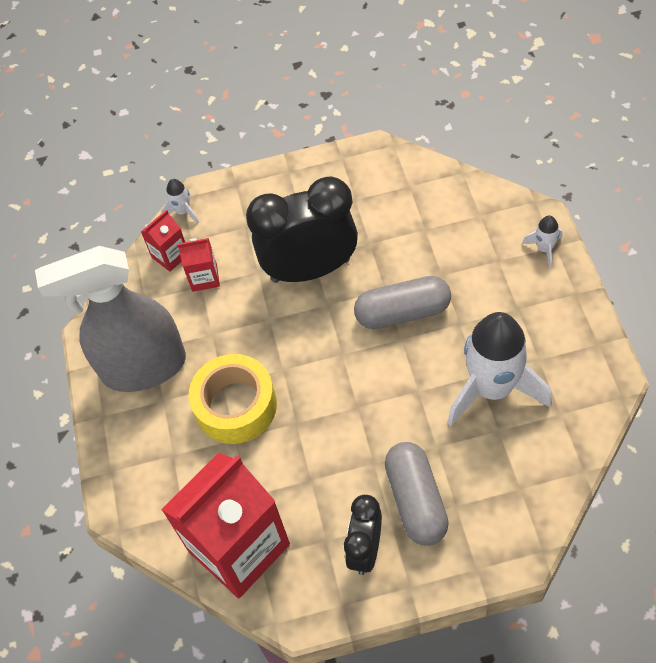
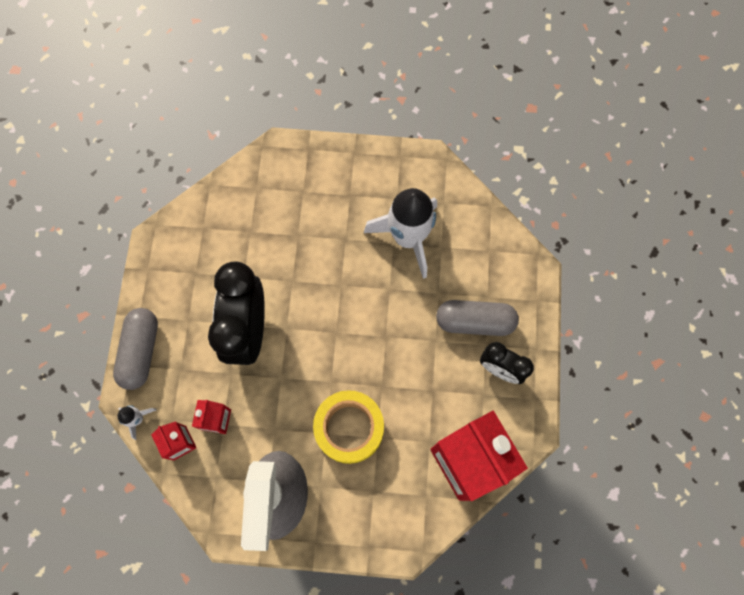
camera: 80 degrees left, 15 degrees up
grey capsule [354,276,451,329] -> grey capsule moved to [113,308,158,390]
white rocket [522,215,563,268] -> none

